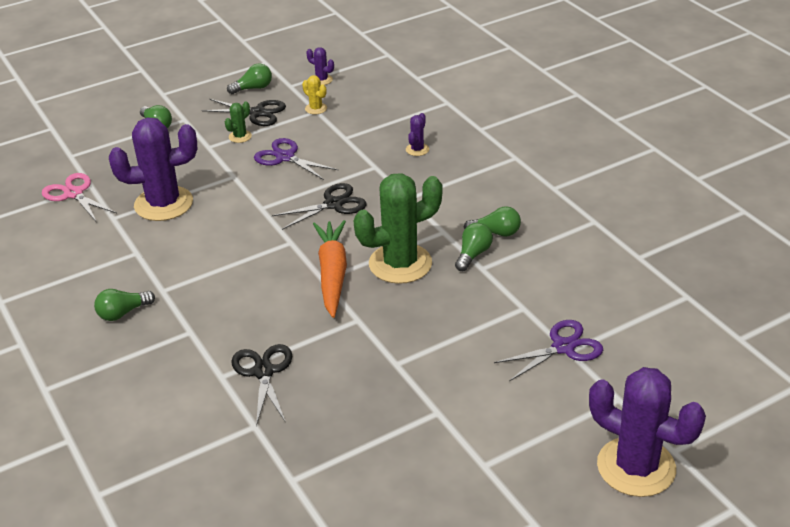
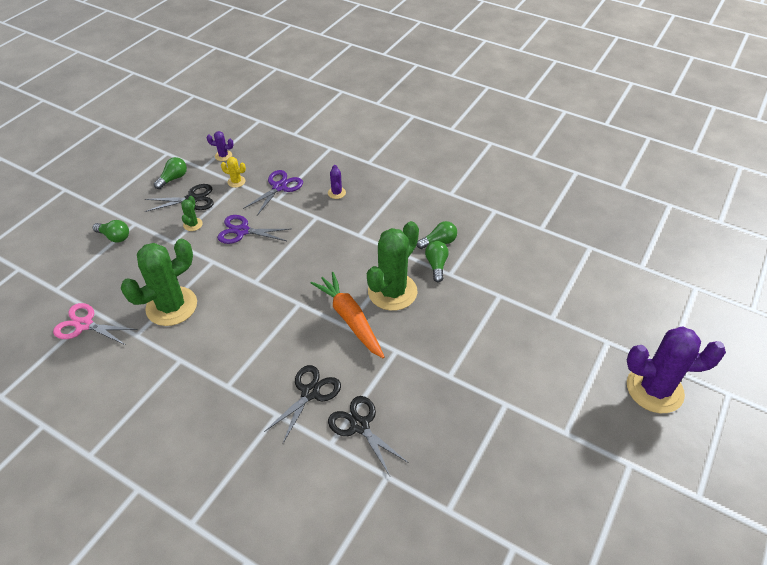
camera: 30 degrees left, 10 degrees up
green light bulb [94,289,155,321] -> none
purple cactus [109,117,197,221] -> green cactus [121,239,197,326]
black scissors [272,183,367,230] -> black scissors moved to [264,365,341,443]
purple scissors [494,320,603,382] -> purple scissors moved to [243,170,303,215]

